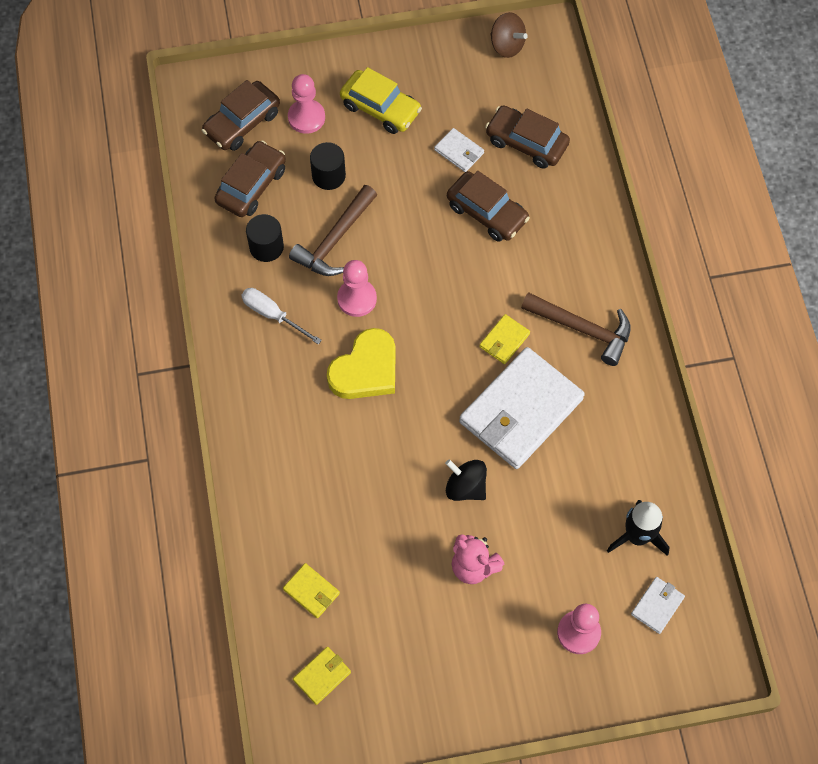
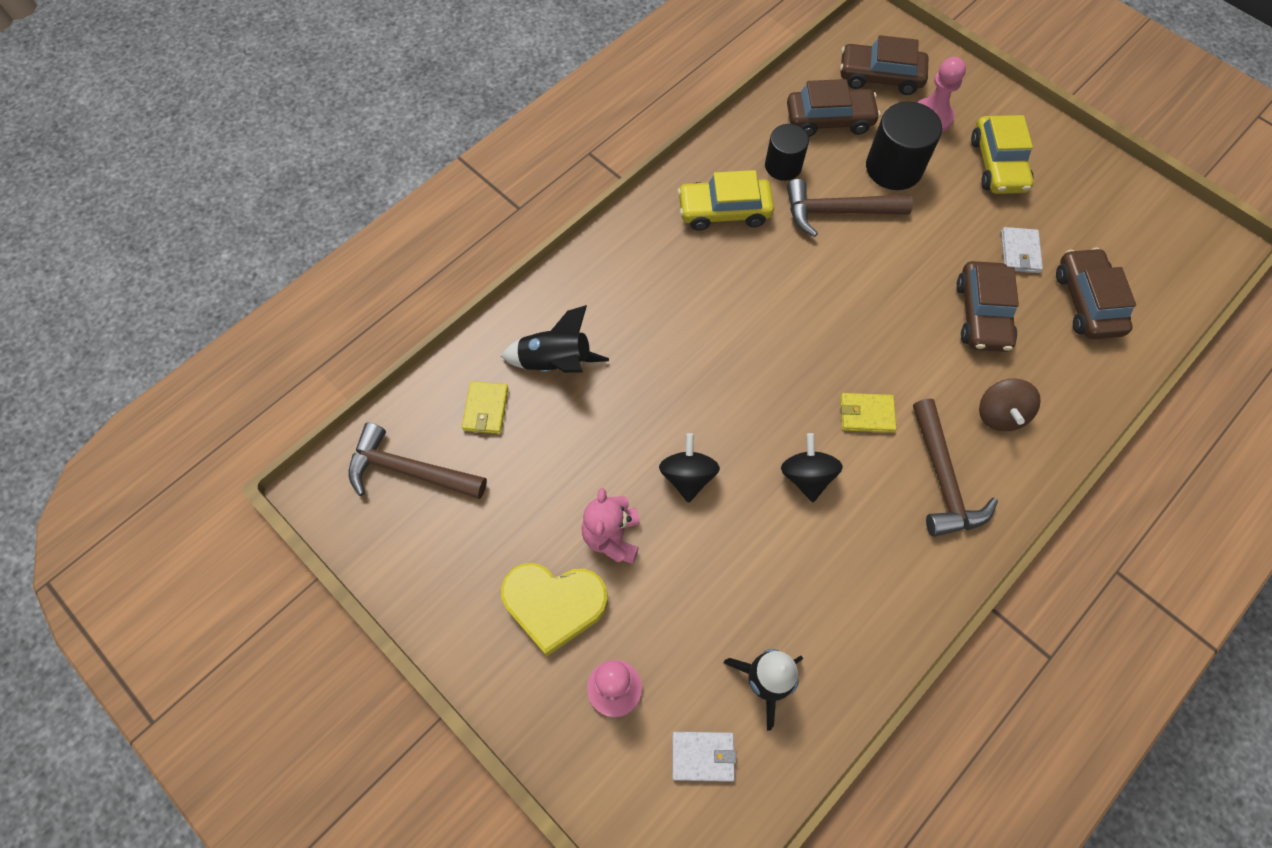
camera: 55 degrees right, 0 degrees up
white screwdriver [241,288,322,345] -> yellow car [677,170,774,231]
yellow wallet [293,647,351,705] -> brown hammer [348,422,487,499]
black cylinder [310,142,346,190] -> black cylinder [866,102,942,190], size x1.54
yellow heart [327,328,396,399] -> yellow heart moved to [501,563,608,656]
pink pawn [337,260,377,317] -> none
white wallet [459,347,585,469] -> black spinning top [781,433,843,502]
brown spinning top [490,12,528,58] -> brown spinning top moved to [979,379,1041,431]
none -> black rocket [501,305,609,373]

